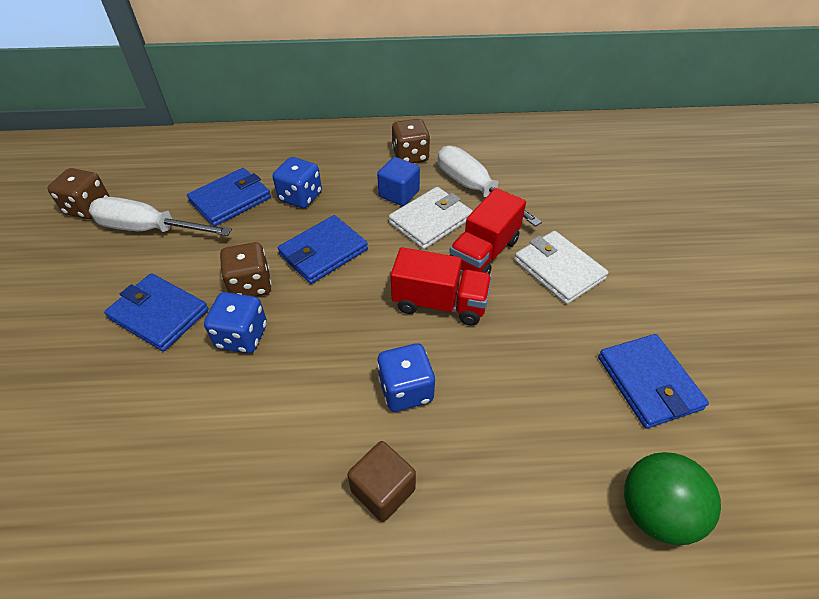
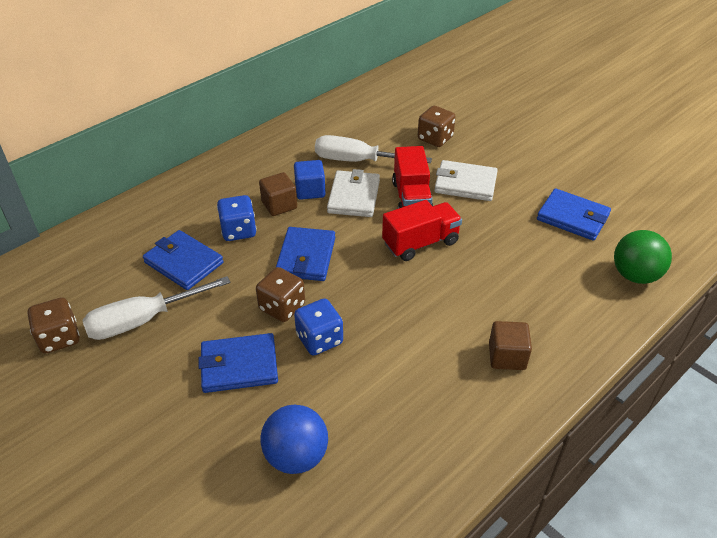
camera: 40 degrees left, 5 degrees down
blue wallet [187,168,271,227] -> blue wallet turned 60 degrees counterclockwise [143,230,223,290]
blue dice [377,343,435,412] -> none
brown dice [392,119,430,163] -> brown dice moved to [418,106,456,147]
none -> brown cube [259,172,297,216]
none -> blue ball [261,405,328,474]

